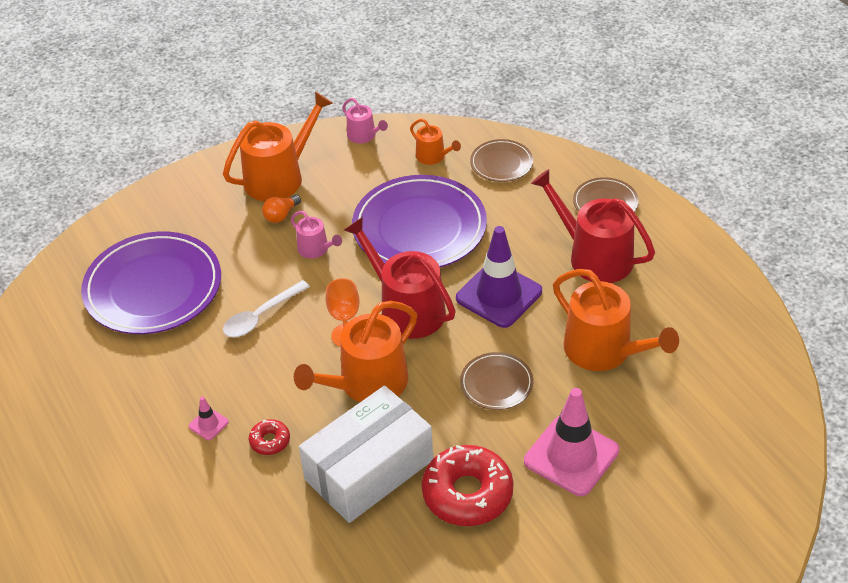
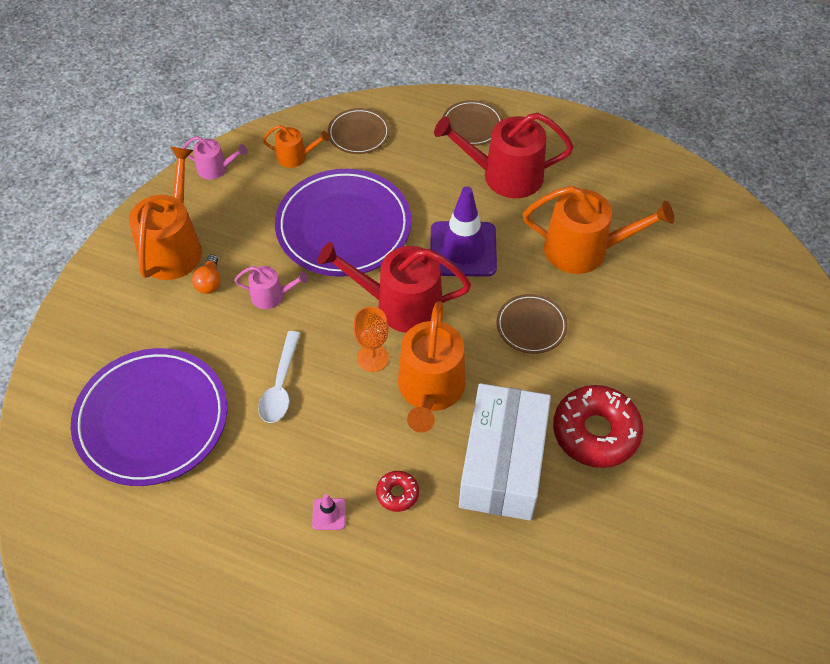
camera: 40 degrees left, 10 degrees up
pink traffic cone [524,388,619,496] -> none

